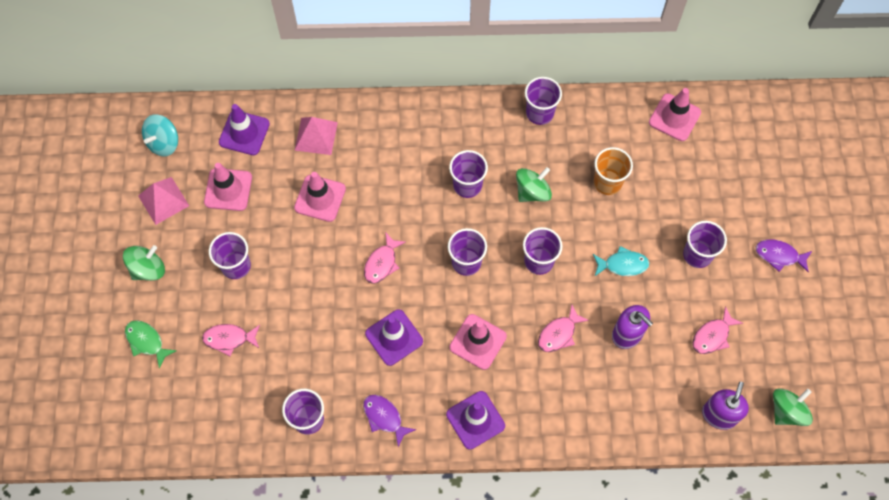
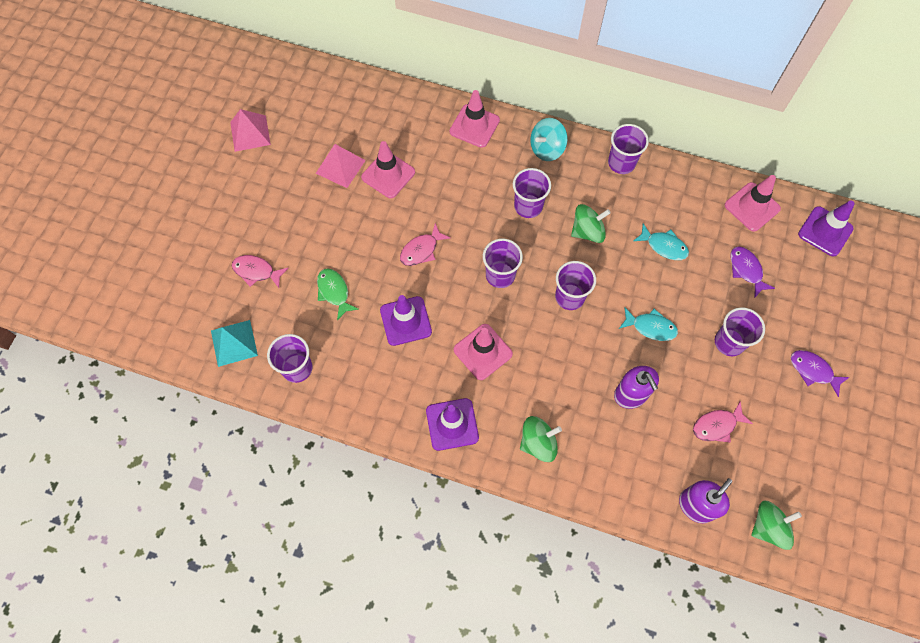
camera: 20 degrees right, 0 degrees up
green spinning top [123,245,165,281] -> green spinning top moved to [520,416,562,462]
green fish [125,320,177,369] -> green fish moved to [317,268,359,320]
turquoise spinning top [142,114,178,156] -> turquoise spinning top moved to [530,118,568,161]
pink traffic cone [204,163,252,211] -> pink traffic cone moved to [450,90,500,148]
purple cup [209,232,251,279] -> none
purple traffic cone [219,104,270,155] -> purple traffic cone moved to [798,201,855,256]
pink pyramid [295,117,338,155] -> pink pyramid moved to [316,144,366,188]
purple fish [363,395,416,447] -> purple fish moved to [730,246,775,297]
pink fish [538,305,589,352] -> none
orange cup [594,147,633,195] -> turquoise fish [633,223,689,260]
none -> turquoise pyramid [211,320,258,367]

